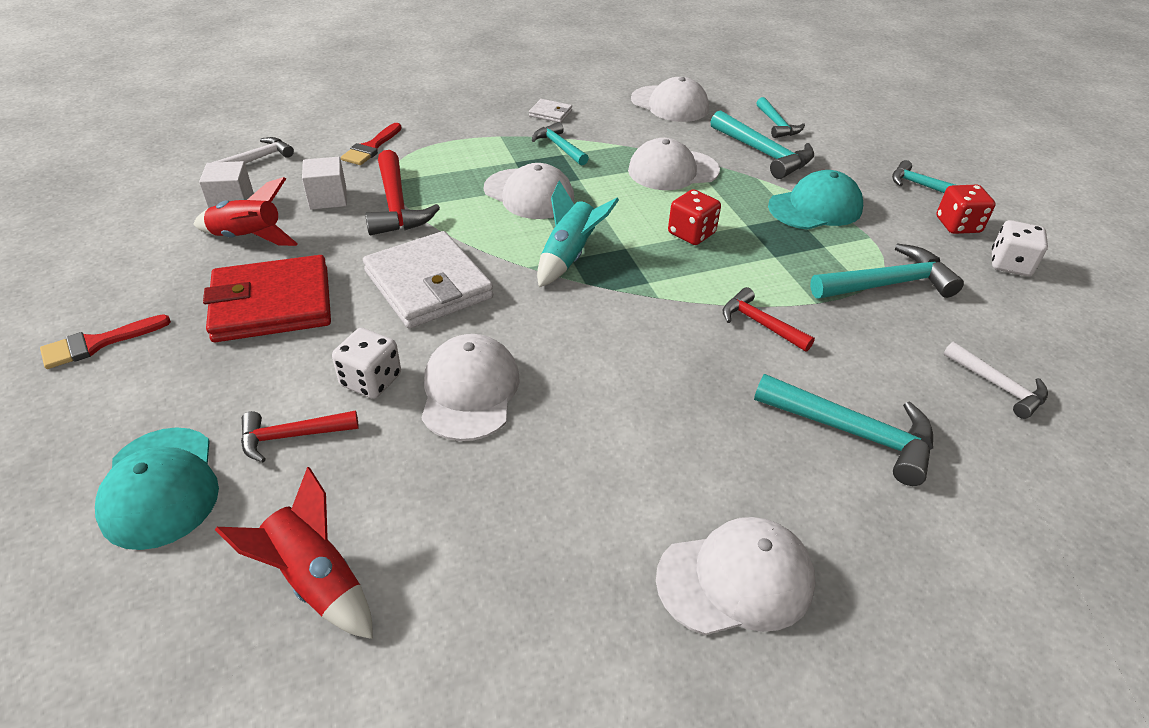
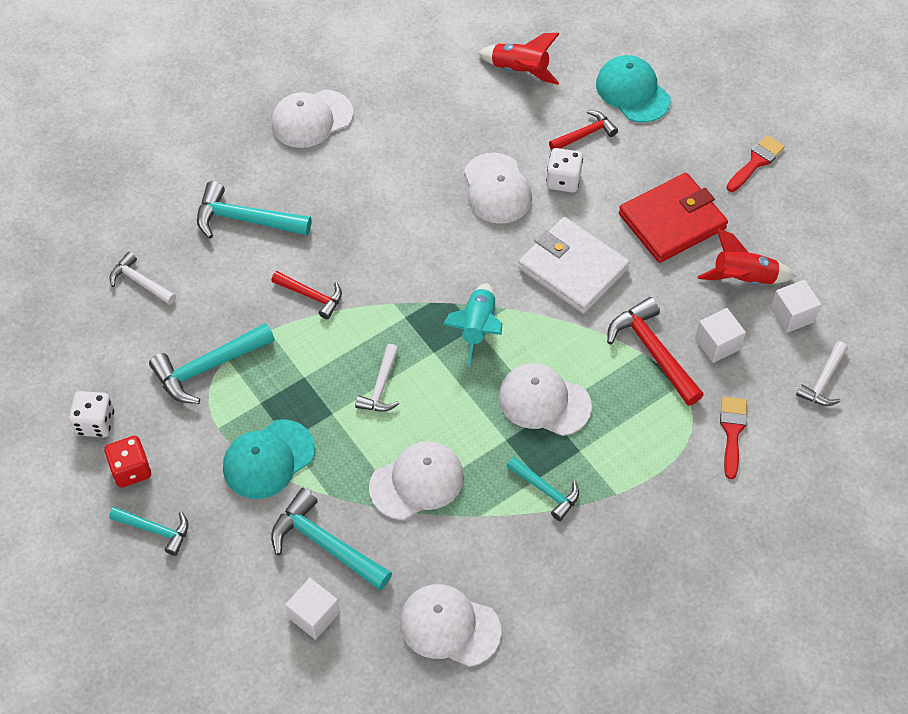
camera: 165 degrees right, 15 degrees up
white wallet [529,99,572,122] -> none
red dice [668,189,721,245] -> white hammer [355,344,399,412]
turquoise hammer [756,97,805,138] -> white cube [285,578,340,640]

